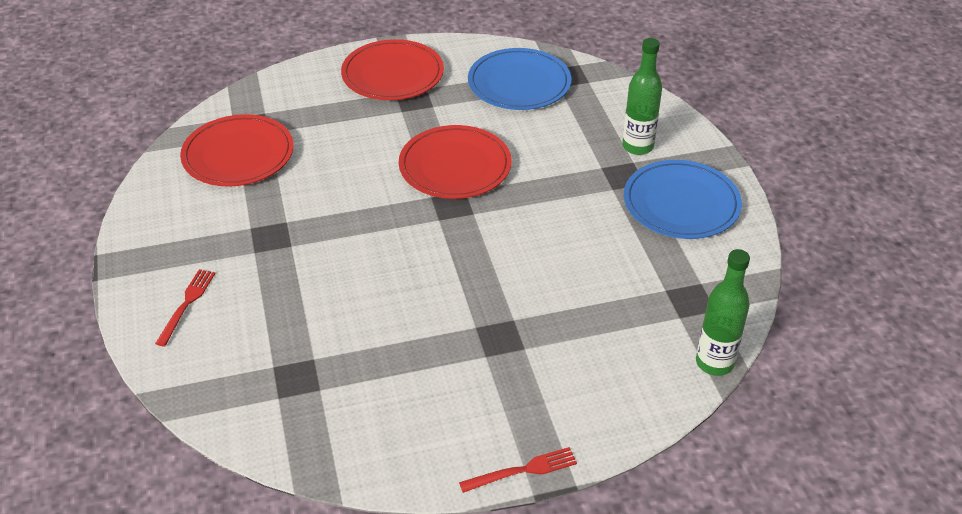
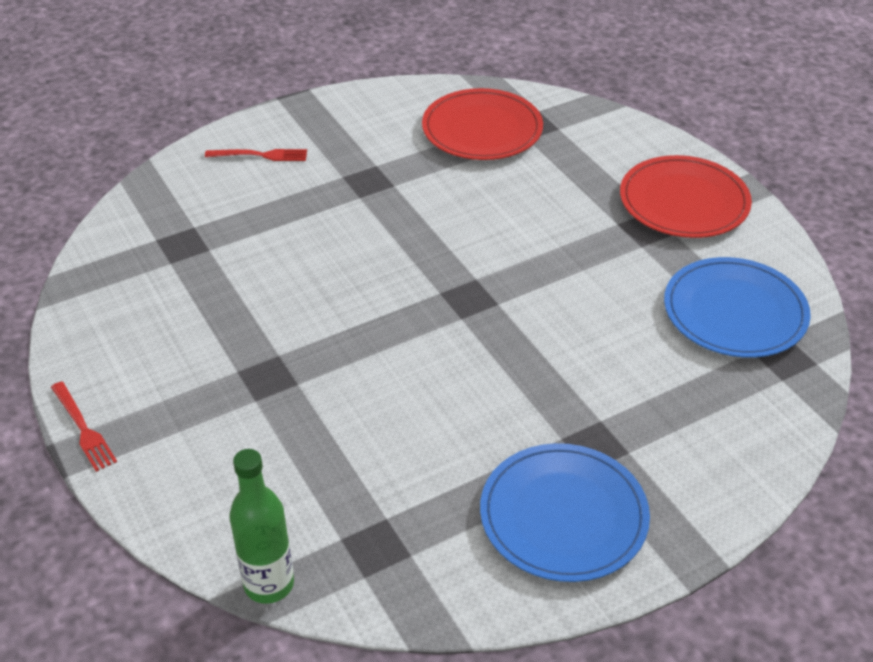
camera: 75 degrees right, 0 degrees up
red plate [399,125,512,199] -> none
green bottle [622,38,662,155] -> none

